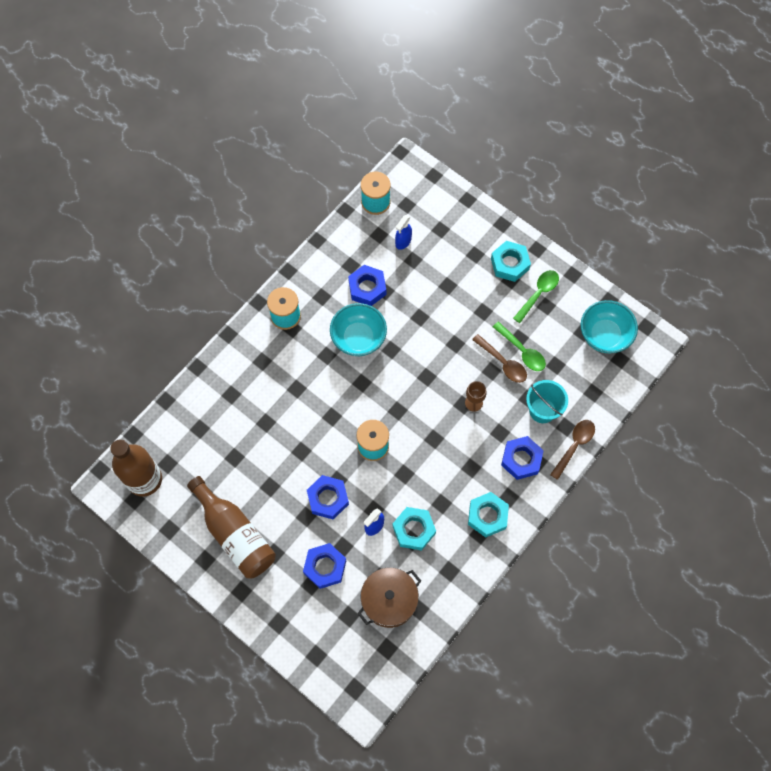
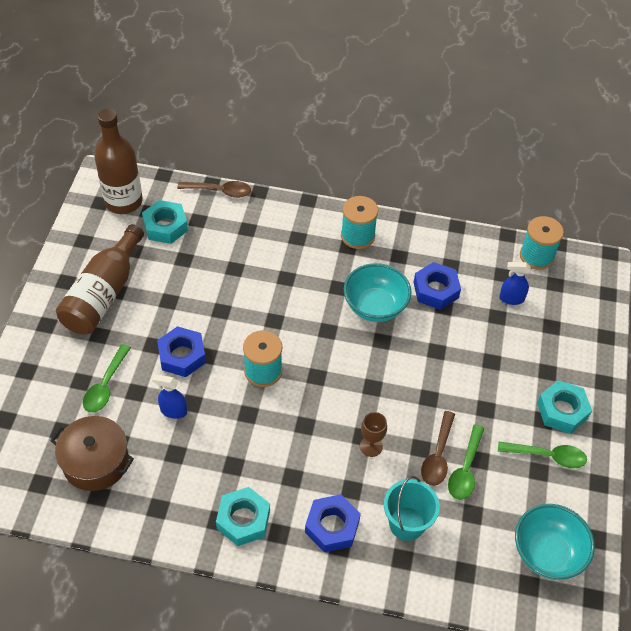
camera: 60 degrees right, 15 degrees down
blue nut [303,543,346,589] -> green spoon [83,344,131,413]
turquoise nut [393,507,436,551] -> turquoise nut moved to [142,200,188,244]
brown spoon [550,420,595,480] -> brown spoon moved to [177,181,251,198]

